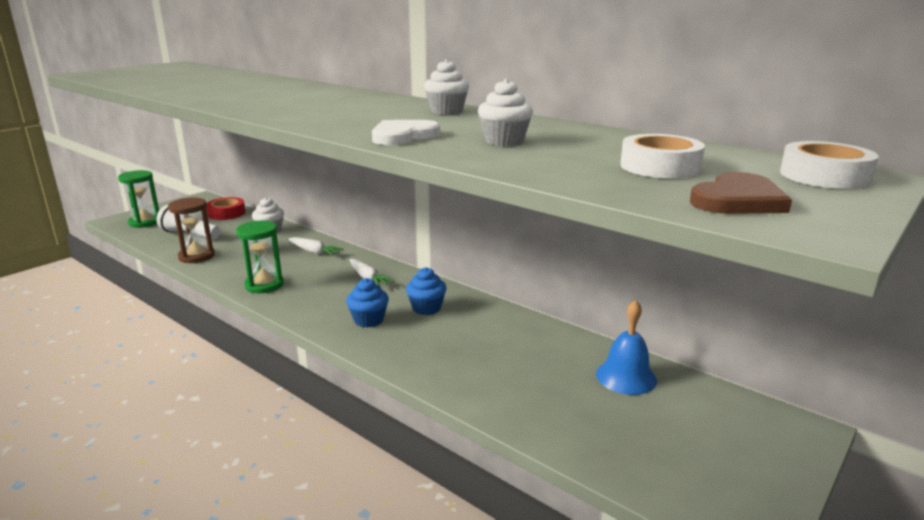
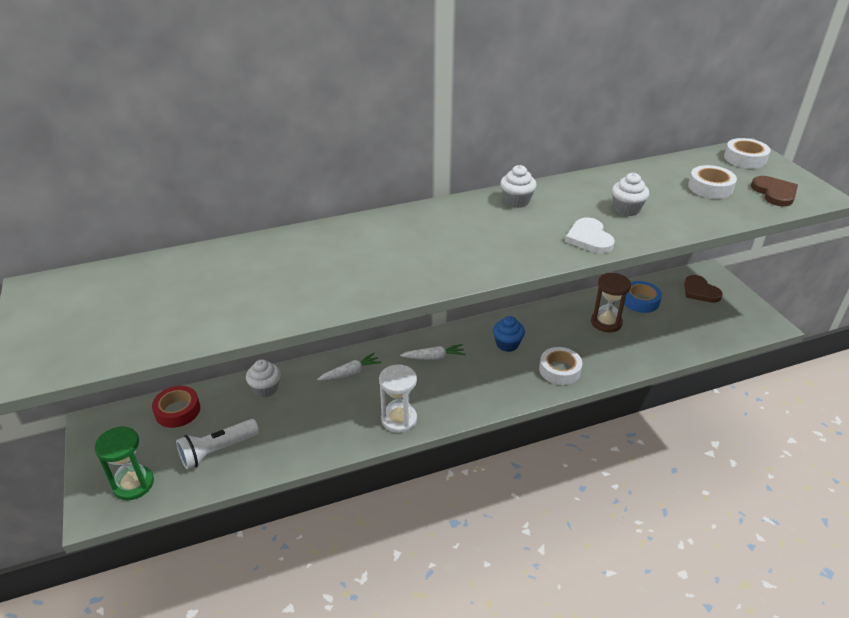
camera: 60 degrees left, 15 degrees up
brown hourglass [168,197,215,263] -> brown hourglass moved to [591,273,631,332]
green hourglass [236,221,284,293] -> white hourglass [379,364,417,433]
blue cupcake [346,278,389,328] -> none
blue bell [596,300,657,395] -> blue tape [624,281,662,313]
none -> white tape [539,347,582,385]
none -> brown heart [684,275,723,303]

